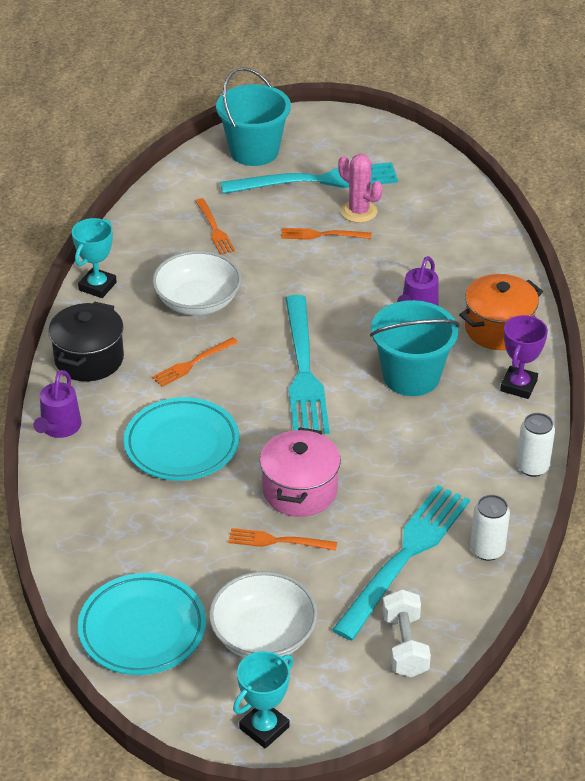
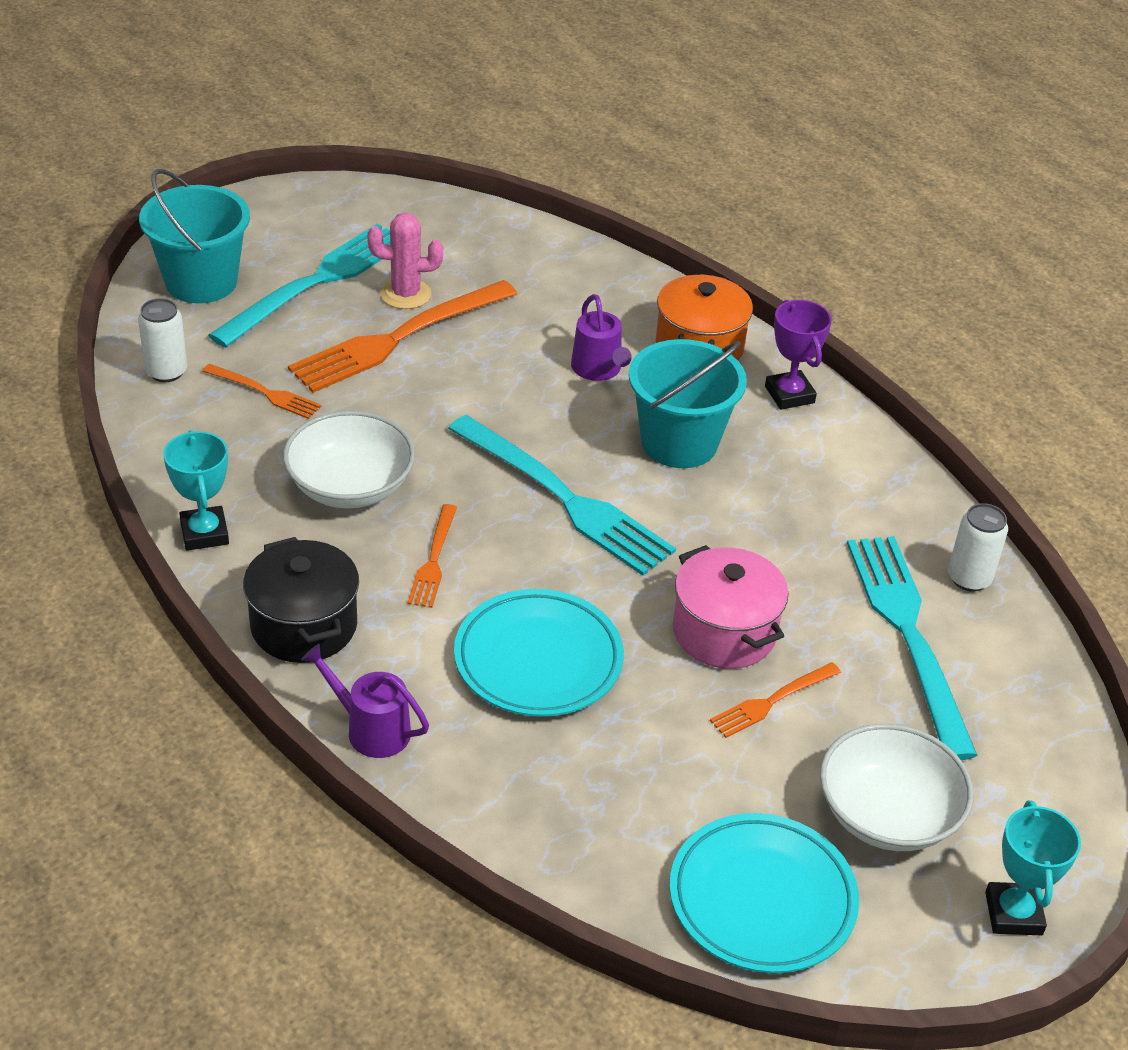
camera: 45 degrees left, 0 degrees up
purple watering can [33,370,82,438] -> purple watering can turned 150 degrees clockwise [301,644,429,758]
orange fork [281,228,371,240] -> orange fork [288,280,517,393], size x2.04
white dumbbell [383,589,431,677] -> none
white can [516,413,555,477] -> white can moved to [138,298,187,382]

